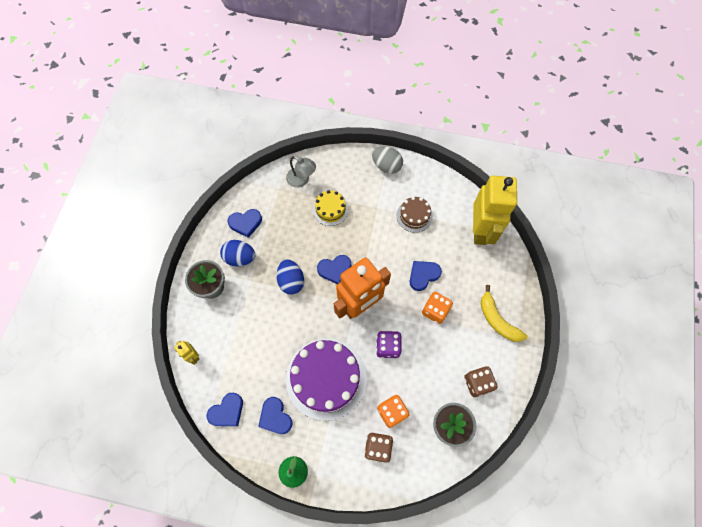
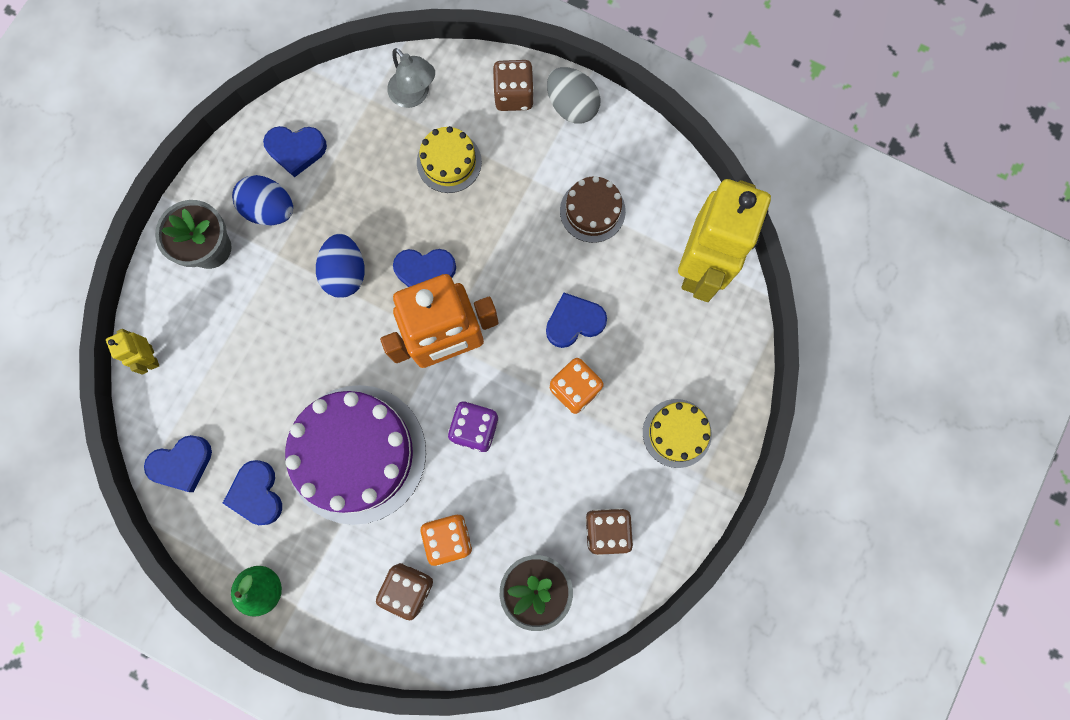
camera: 15 degrees right, 10 degrees up
yellow banana [481,285,527,342] -> yellow cake [643,399,712,468]
none -> brown dice [493,60,534,111]

